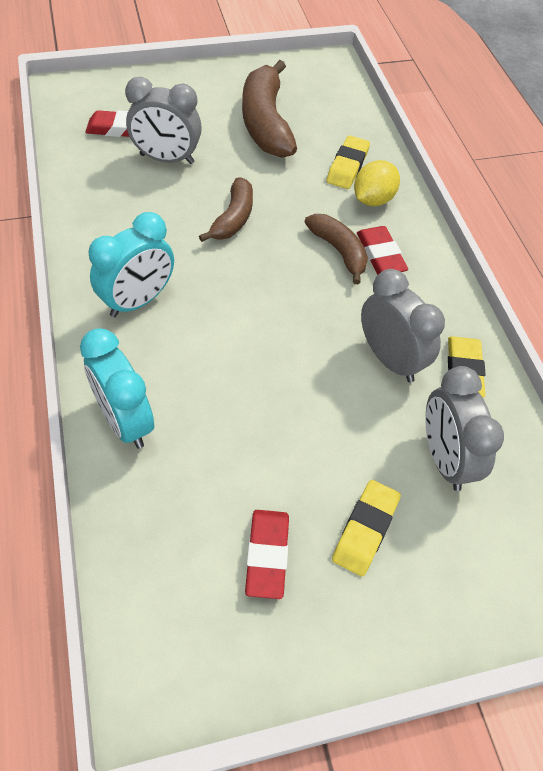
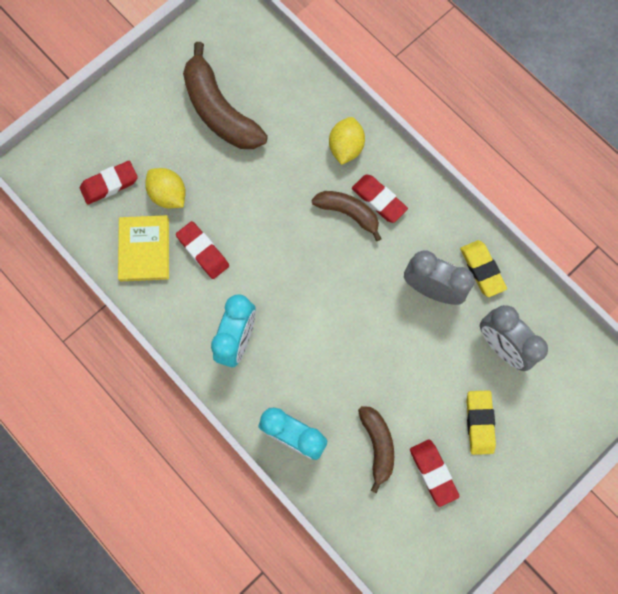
camera: 25 degrees left, 20 degrees up
grey clock [125,77,202,164] -> yellow lemon [145,168,186,208]
brown banana [199,177,253,242] -> brown banana moved to [358,406,394,494]
yellow eraser [327,136,370,189] -> none
none -> yellow book [118,215,169,281]
none -> red eraser [176,221,229,279]

